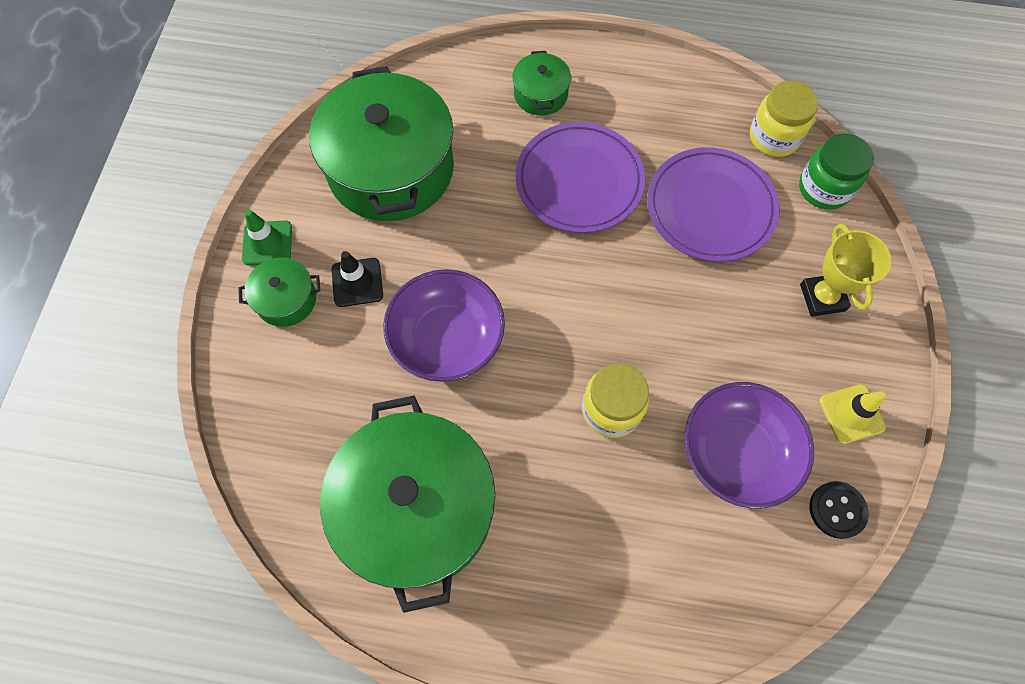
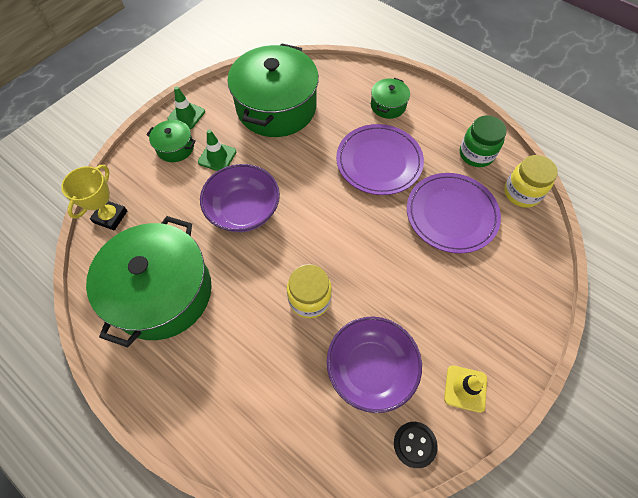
camera: 30 degrees right, 5 degrees down
black traffic cone [331,251,383,307] -> green traffic cone [198,129,236,171]
green jar [799,133,874,210] -> green jar moved to [460,115,507,167]
yellow trophy [800,224,891,317] -> yellow trophy moved to [61,165,127,230]

